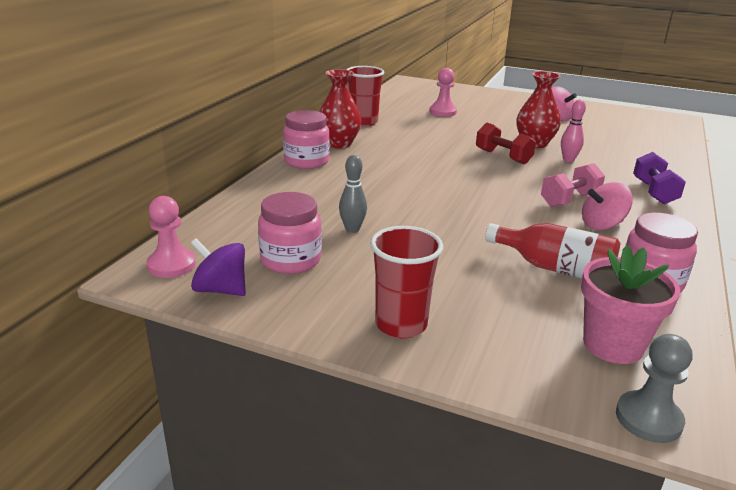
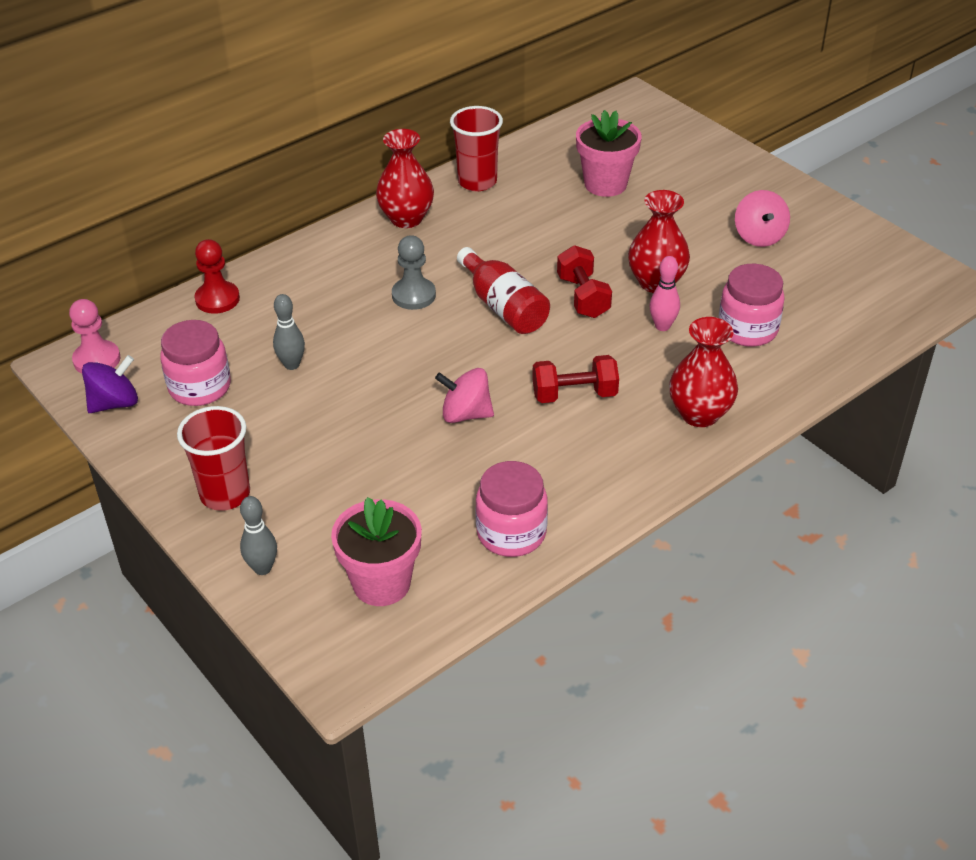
camera: 30 degrees right, 15 degrees up
purple spinning top [191,238,246,296] -> purple spinning top turned 90 degrees clockwise [82,355,138,413]
pink jar [283,110,330,169] -> pink jar moved to [719,264,785,347]
pink pawn [429,68,457,117] -> pink flower pot [576,110,642,197]
red bottle [485,223,621,279] -> red bottle moved to [457,247,550,334]
pink dumbbell [541,163,605,207] -> red dumbbell [532,355,619,403]
pink spinning top [582,182,633,230] -> pink spinning top moved to [435,368,494,423]
grey pawn [616,334,692,443] -> grey pawn moved to [392,235,436,310]
purple dumbbell [633,152,686,204] -> red vase [669,317,738,427]
none -> red pawn [194,239,240,314]
none -> grey bowling pin [240,496,277,575]

